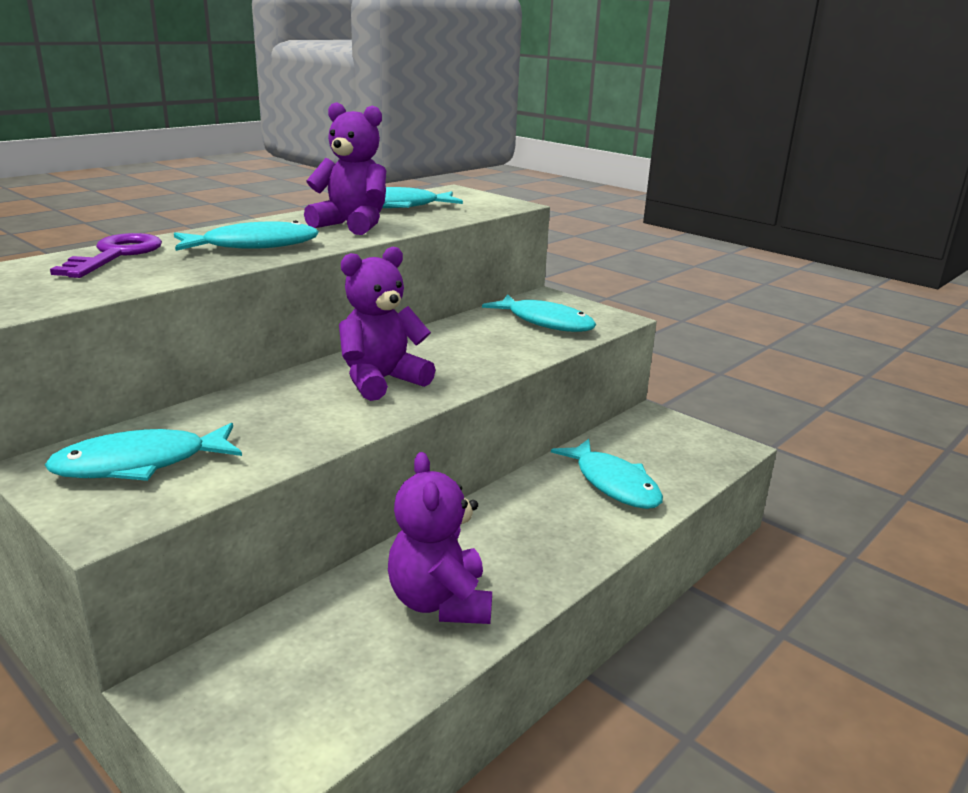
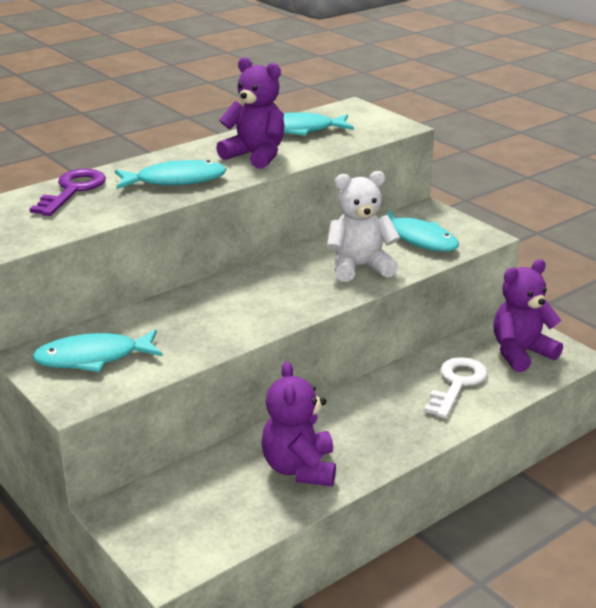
camera: 10 degrees right, 5 degrees up
purple teddy bear [339,246,435,401] -> purple teddy bear moved to [493,259,563,372]
turquoise fish [551,439,663,509] -> white key [424,357,488,418]
none -> white teddy bear [327,171,400,282]

